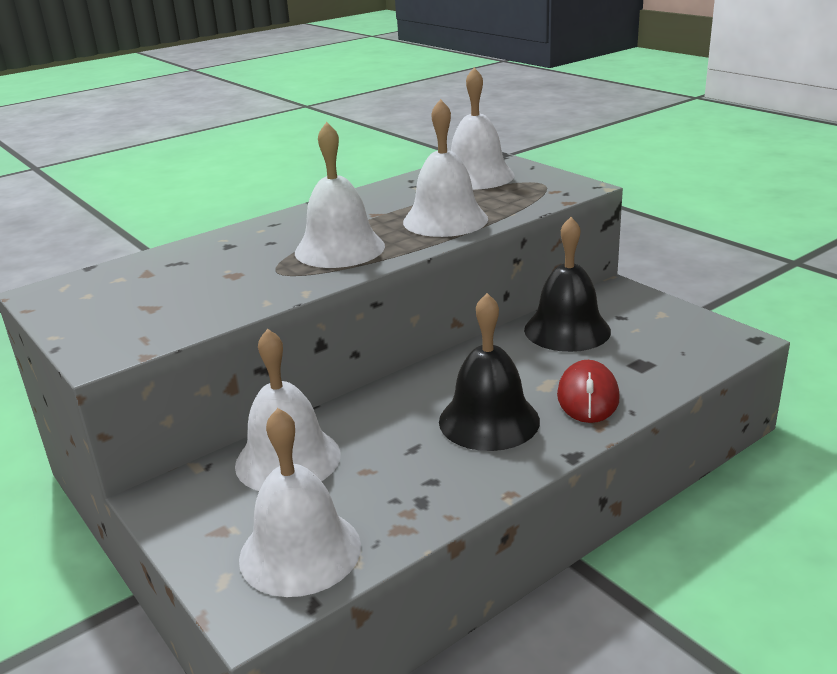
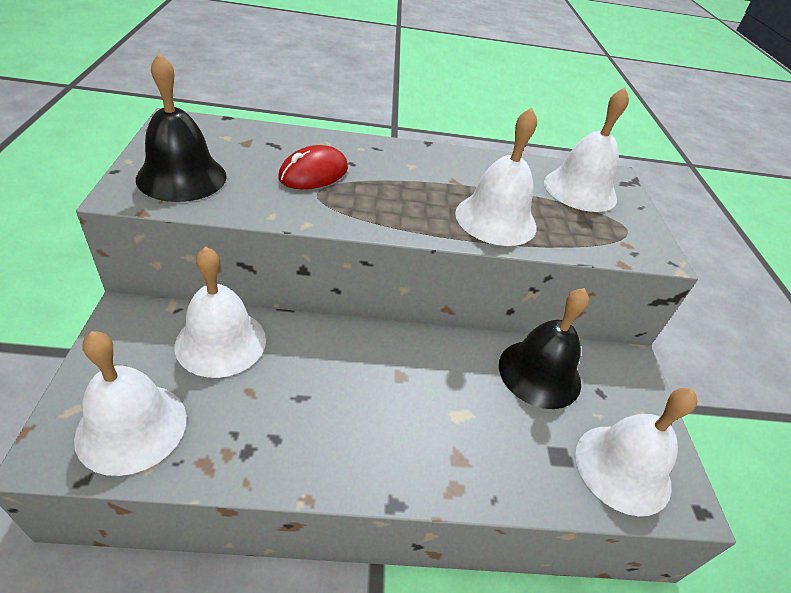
camera: 30 degrees right, 15 degrees up
white bell [295,122,385,268] -> white bell moved to [575,388,698,516]
black bell [439,293,540,451] -> black bell moved to [136,53,227,202]
red mouse [557,360,620,423] -> red mouse moved to [278,145,348,189]

